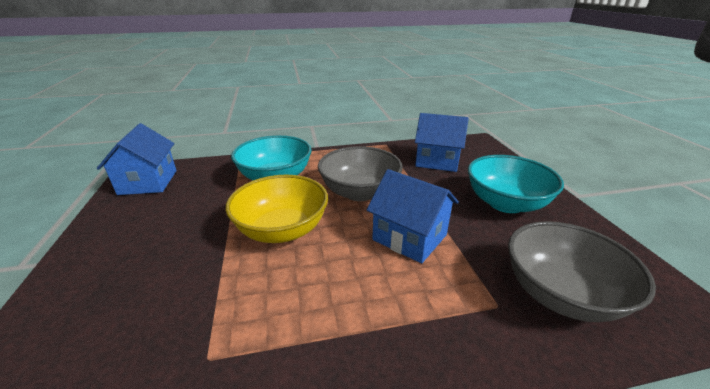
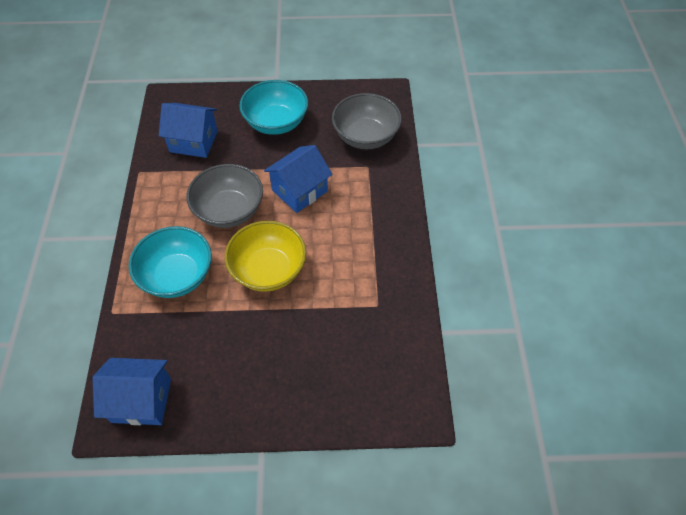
camera: 80 degrees left, 25 degrees up
blue house [415,113,469,172] -> blue house turned 75 degrees clockwise [159,103,218,158]

